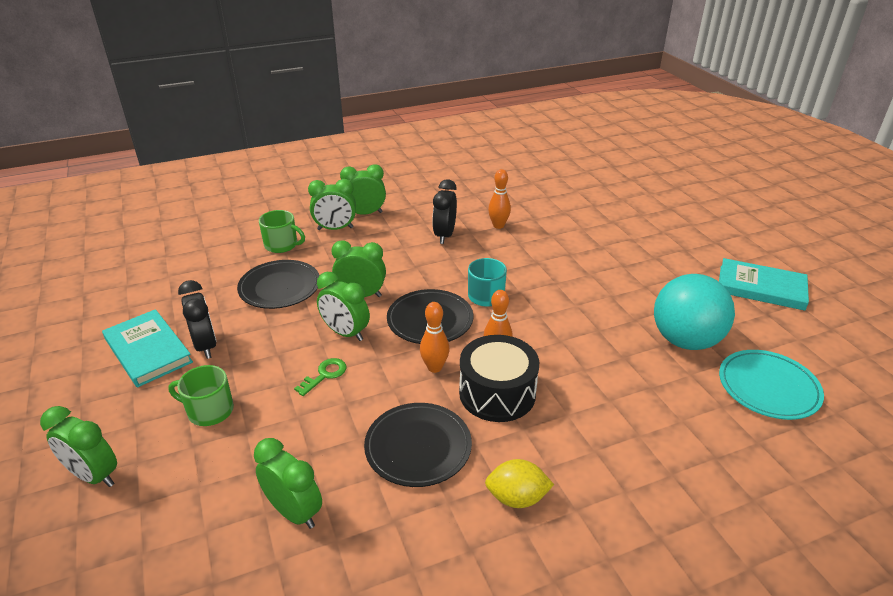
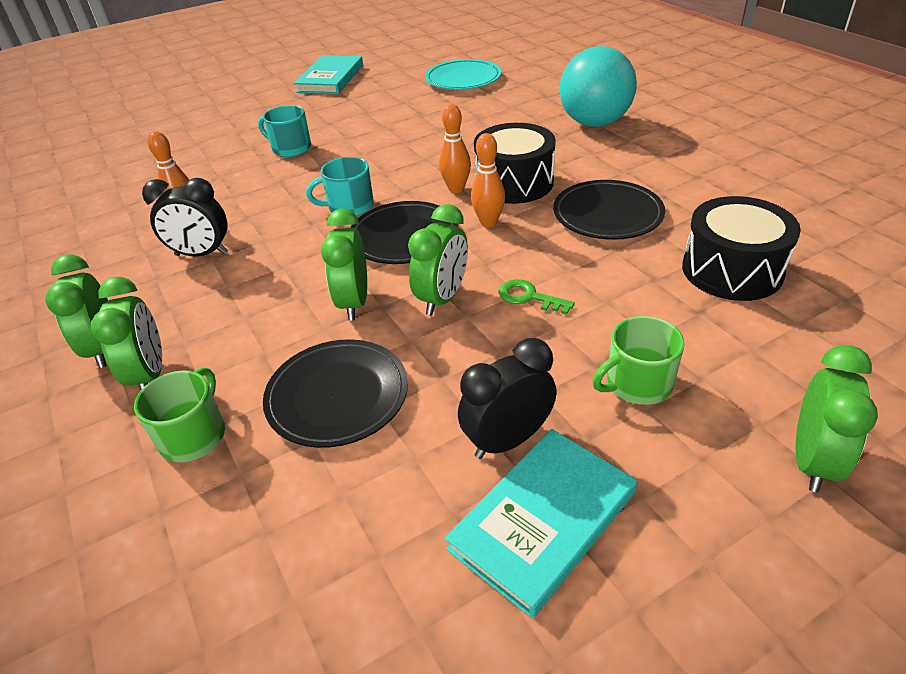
camera: 95 degrees left, 5 degrees up
green mug [169,365,234,426] -> green mug turned 60 degrees clockwise [592,316,685,405]
green clock [254,438,322,529] -> black drum [682,196,801,301]
yellow lemon [485,459,554,508] -> none
turquoise ball [654,274,735,350] -> turquoise ball moved to [560,46,637,127]
none -> turquoise mug [258,105,311,157]

